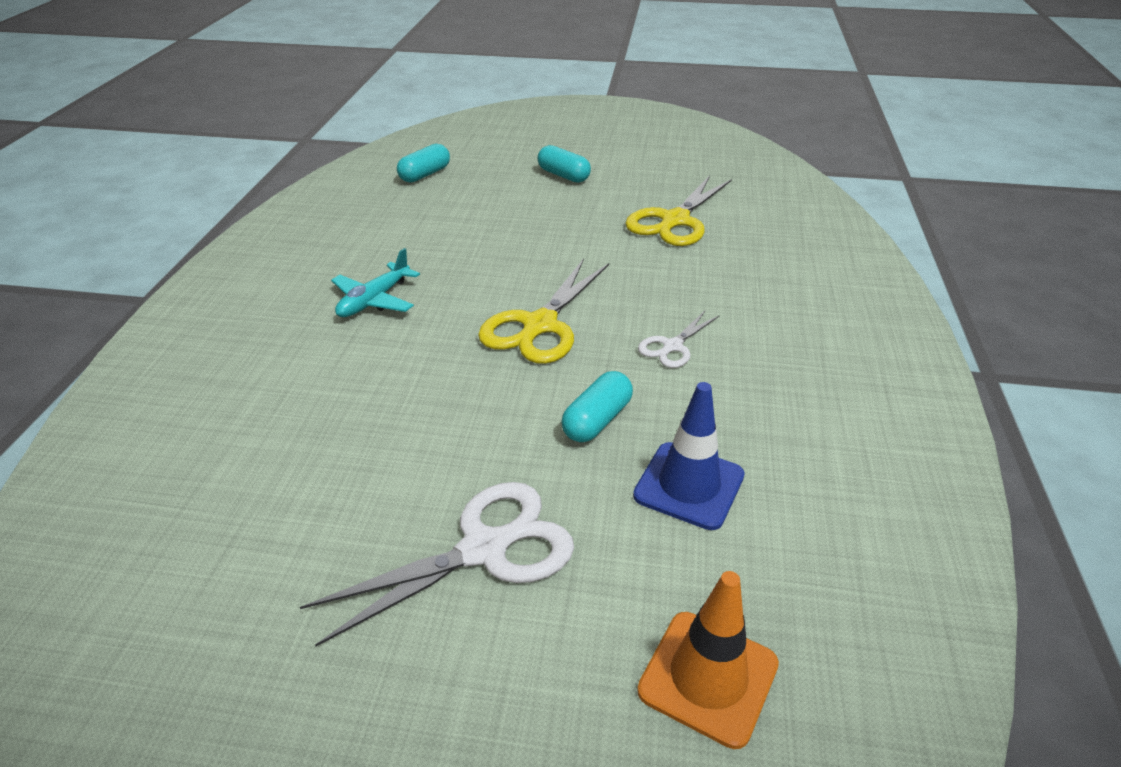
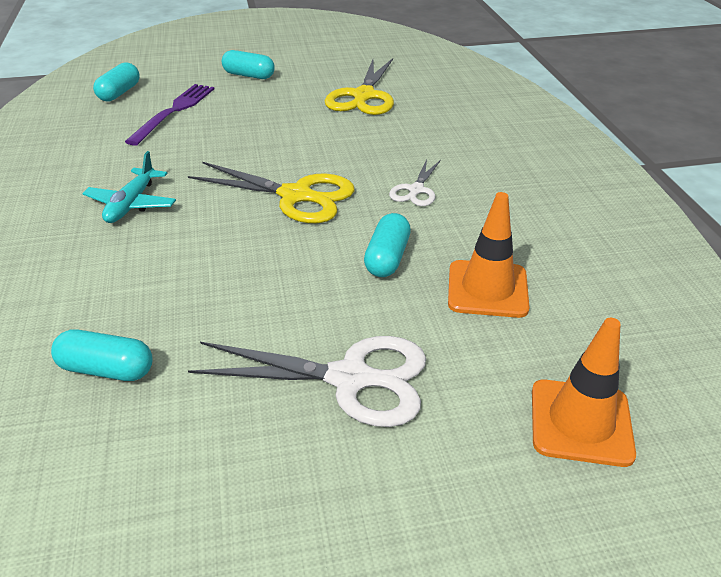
camera: 20 degrees left, 0 degrees up
white scissors [300,482,574,647] -> white scissors turned 60 degrees clockwise [188,336,426,427]
yellow scissors [478,259,609,364] -> yellow scissors turned 75 degrees counterclockwise [188,162,355,223]
blue traffic cone [633,382,745,530] -> orange traffic cone [448,192,530,318]
none -> turquoise capsule [51,329,152,381]
none -> purple fork [125,84,215,146]

